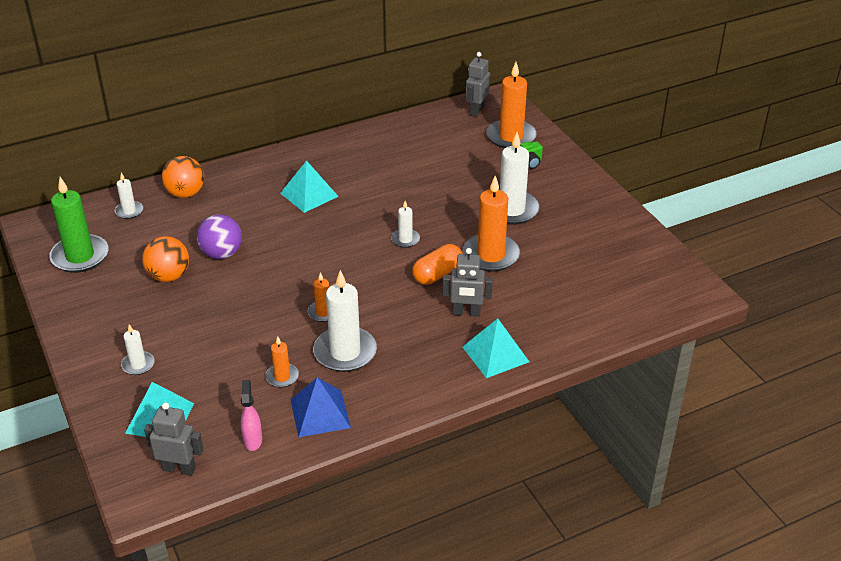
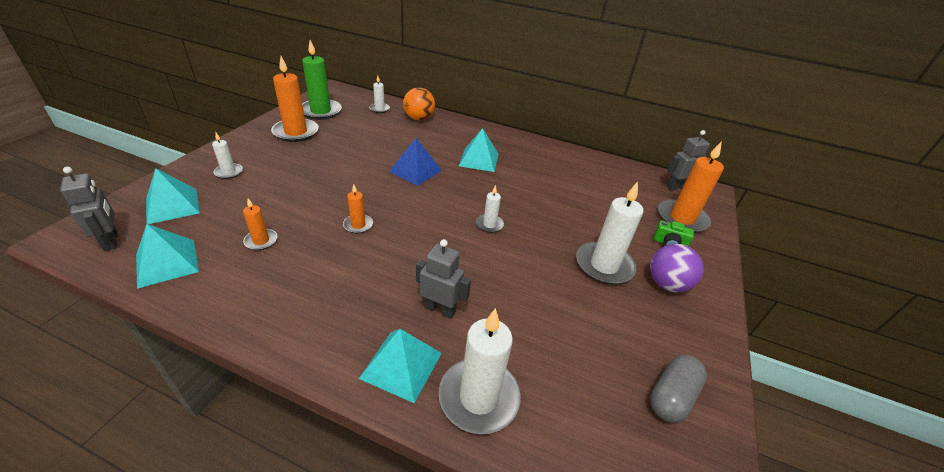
camera: 45 degrees right, 0 degrees up
orange ball [142,236,189,282] -> none
purple ball [197,215,242,259] -> purple ball moved to [650,244,704,292]
pink spray bottle [241,380,262,451] -> turquoise pyramid [136,224,199,289]
blue pyramid [290,377,351,437] -> blue pyramid moved to [389,138,442,186]
white candle [313,270,377,372] -> white candle moved to [439,308,521,434]
orange capsule [412,244,463,285] -> none
grey robot [442,248,493,317] -> grey robot turned 150 degrees clockwise [416,239,471,319]
orange candle [462,176,520,272] -> orange candle moved to [271,56,319,142]
none -> grey capsule [650,355,707,423]

